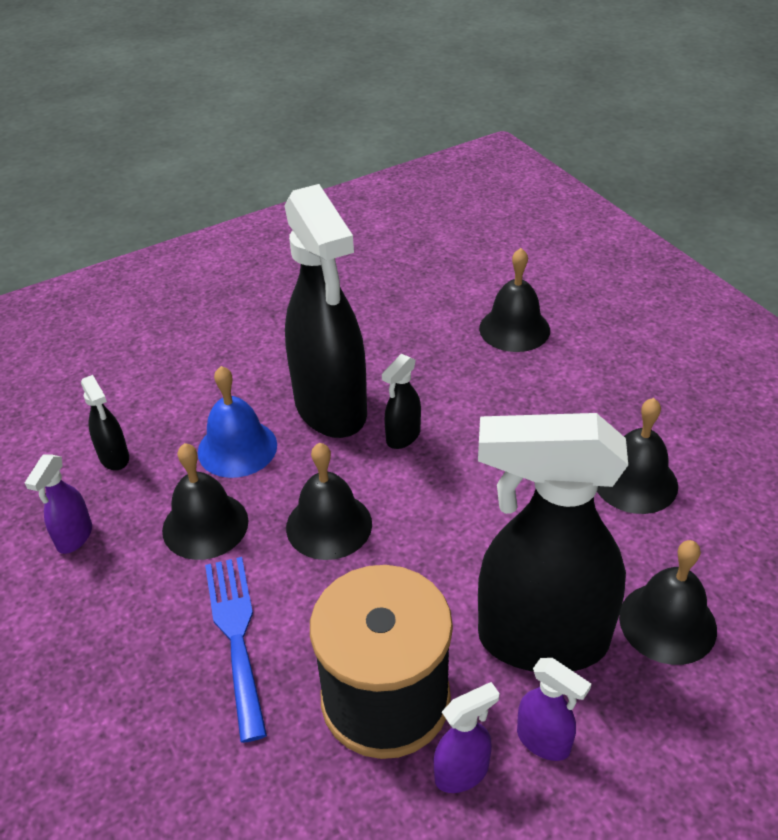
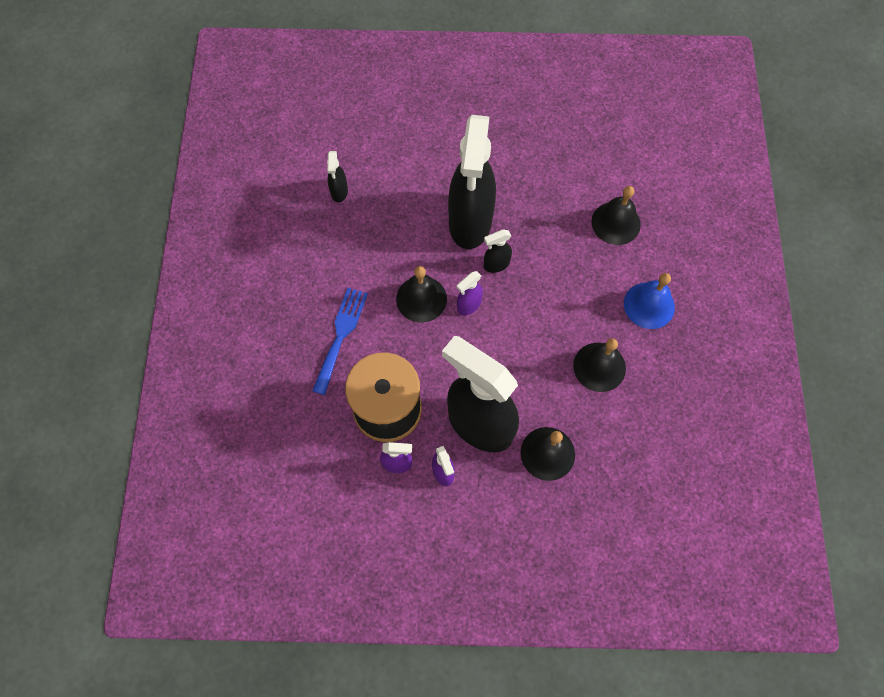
camera: 30 degrees right, 25 degrees up
purple spray bottle [25,454,92,554] -> purple spray bottle moved to [457,271,483,315]
black bell [162,443,249,560] -> none
blue bell [198,366,277,478] -> blue bell moved to [624,273,675,329]

